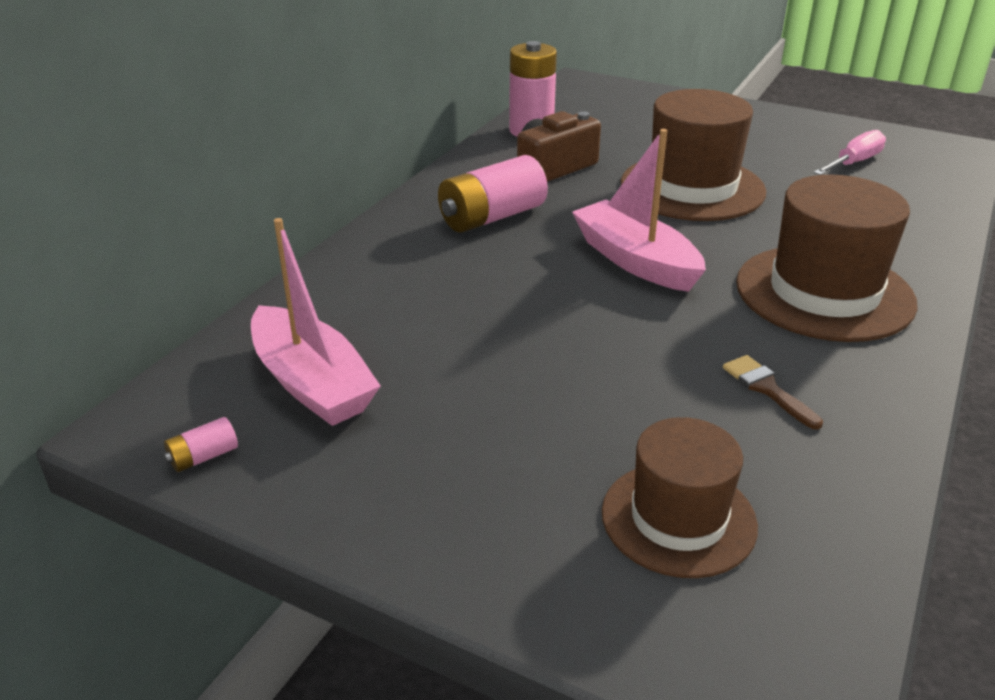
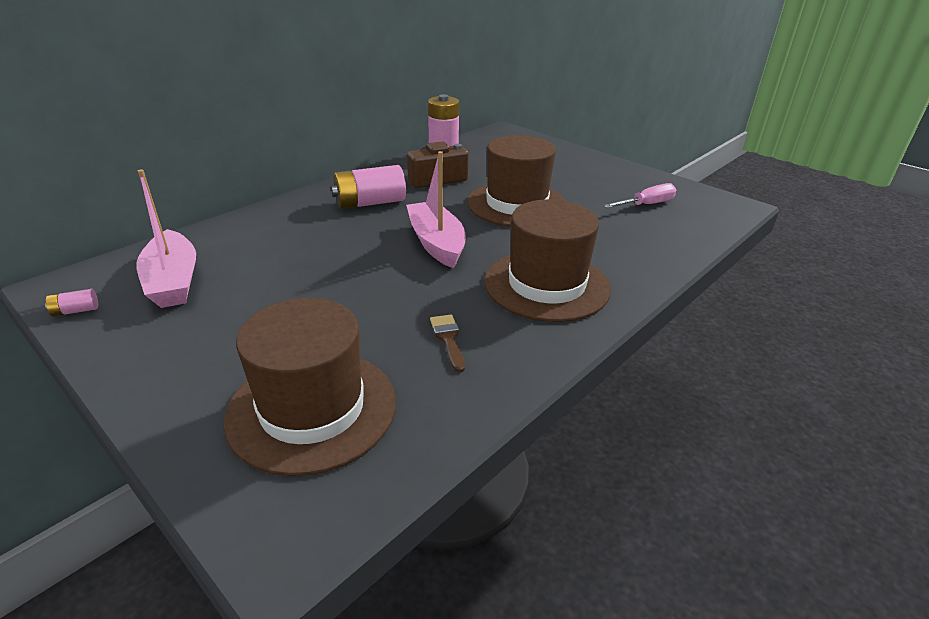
camera: 15 degrees right, 0 degrees up
brown hat [602,417,758,578] -> brown hat [224,298,396,476], size x1.54

